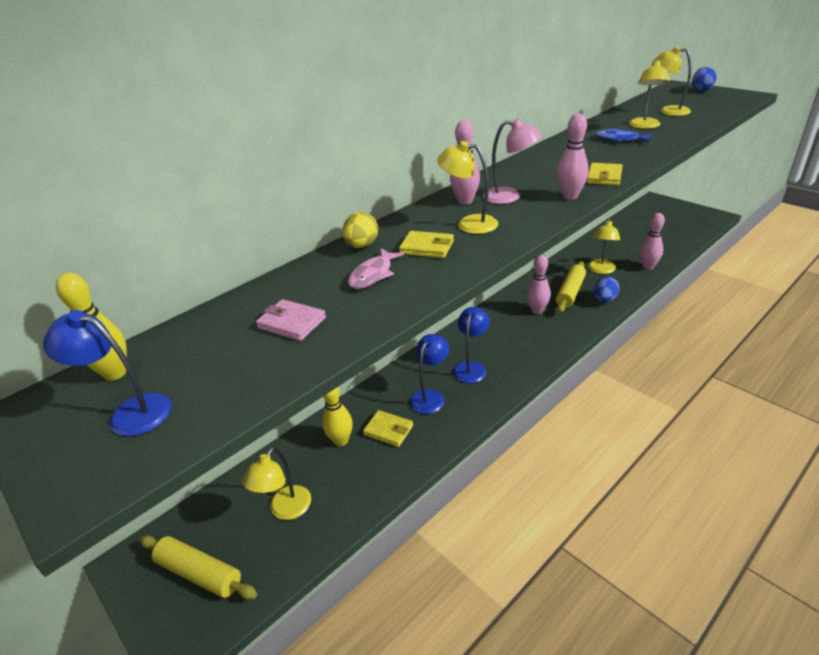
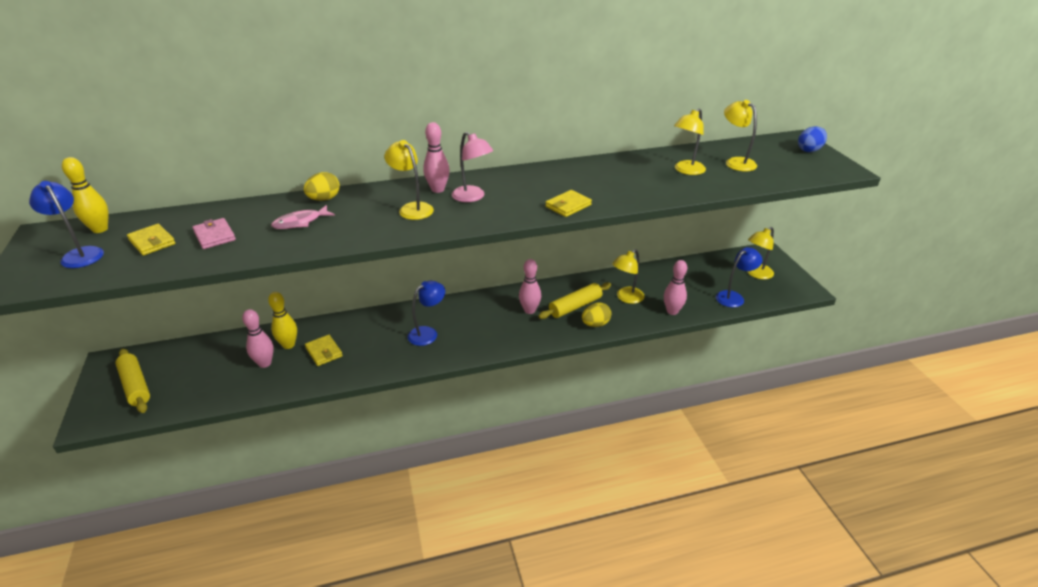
camera: 25 degrees right, 0 degrees up
yellow lamp [242,447,311,520] -> yellow lamp moved to [747,227,774,279]
yellow wallet [399,231,454,258] -> yellow wallet moved to [127,224,175,256]
blue lamp [409,334,449,414] -> blue lamp moved to [716,247,763,307]
pink bowling pin [557,113,589,200] -> pink bowling pin moved to [242,309,274,368]
blue egg [593,277,620,302] -> yellow egg [582,303,611,327]
blue fish [595,129,652,142] -> none

